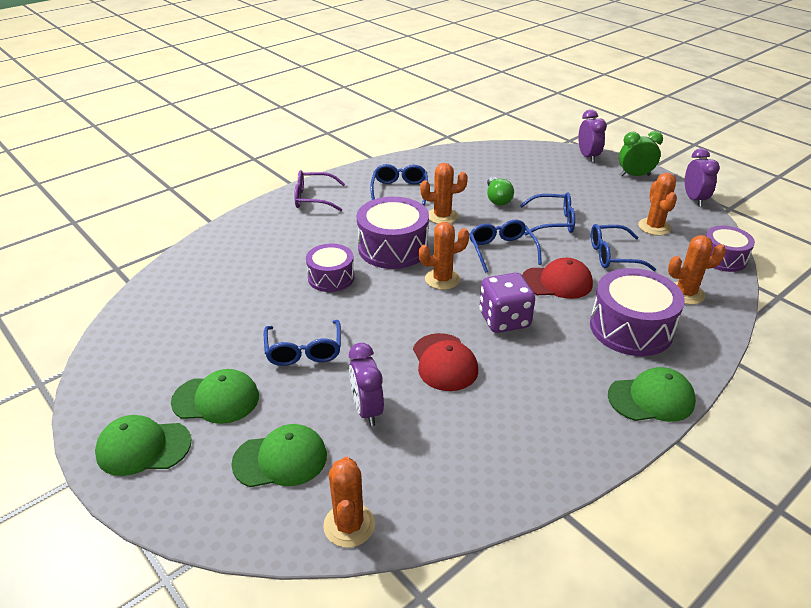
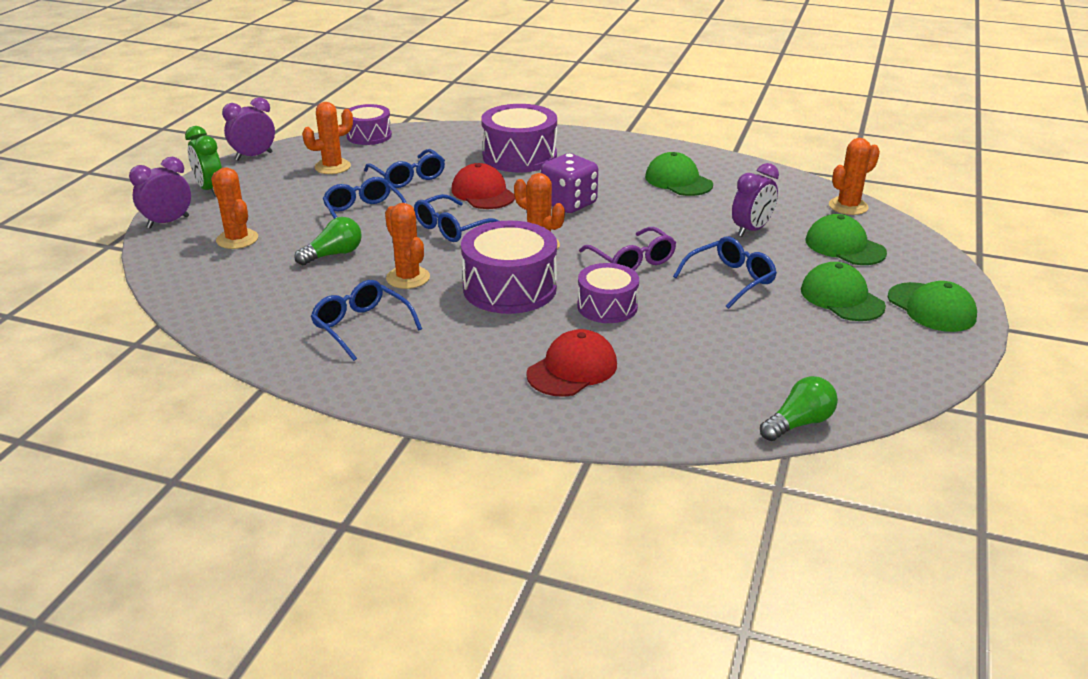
camera: 120 degrees left, 5 degrees down
purple glasses [294,170,345,211] -> purple glasses moved to [579,227,676,271]
blue glasses [370,164,428,205] -> blue glasses turned 75 degrees clockwise [311,280,422,361]
red cap [413,333,478,391] -> red cap moved to [526,329,617,397]
green cap [608,367,696,422] -> green cap moved to [645,152,713,196]
orange cactus [668,235,726,305] -> orange cactus moved to [211,167,258,249]
none -> green light bulb [760,376,838,441]

